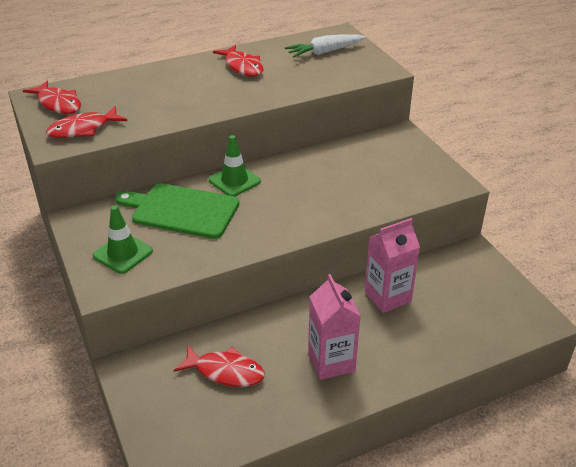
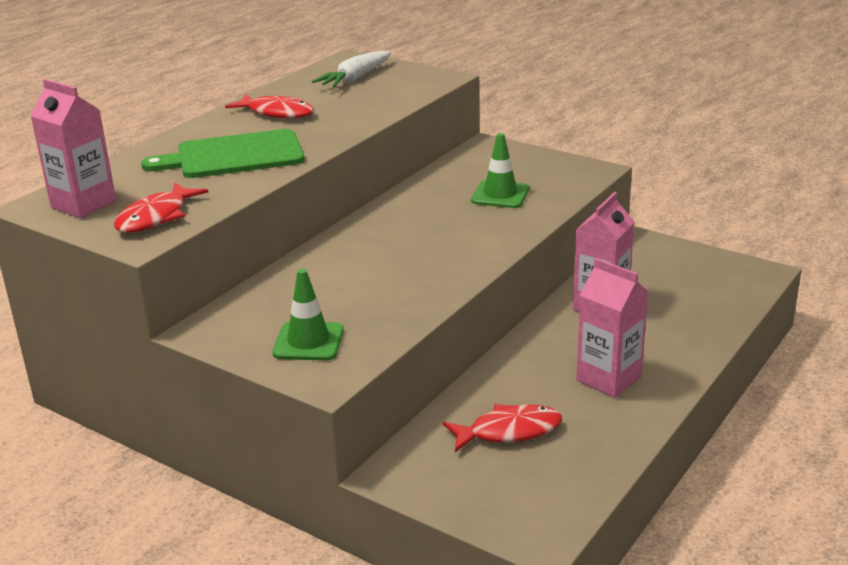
camera: 30 degrees left, 10 degrees down
red fish [23,81,81,114] -> pink carton [30,79,116,218]
green cutting board [115,183,239,239] -> green cutting board moved to [141,129,304,178]
green traffic cone [209,135,261,197] -> green traffic cone moved to [471,133,529,208]

